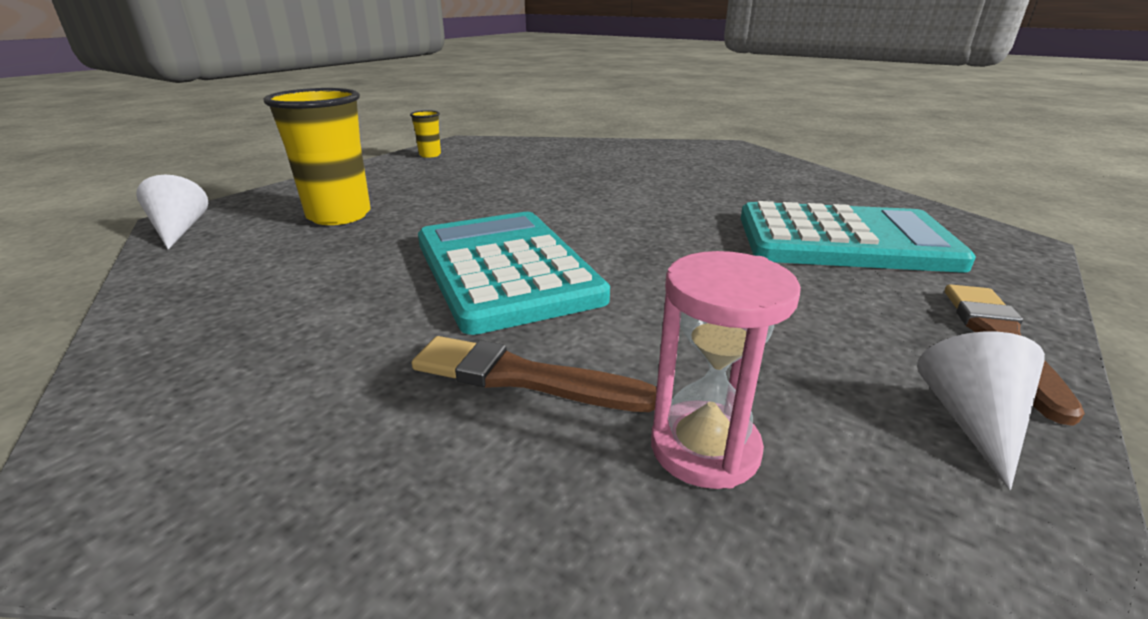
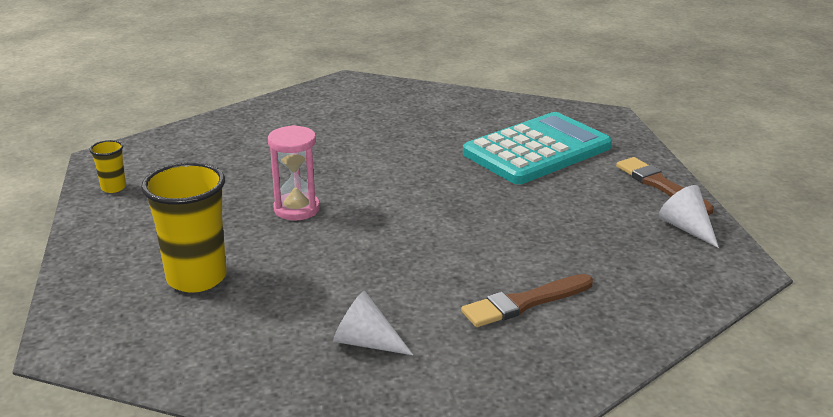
camera: 45 degrees left, 0 degrees up
white cone [136,175,208,250] -> white cone moved to [333,291,413,355]
turquoise calculator [418,212,610,335] -> none
pink hourglass [651,251,801,489] -> pink hourglass moved to [268,125,320,221]

